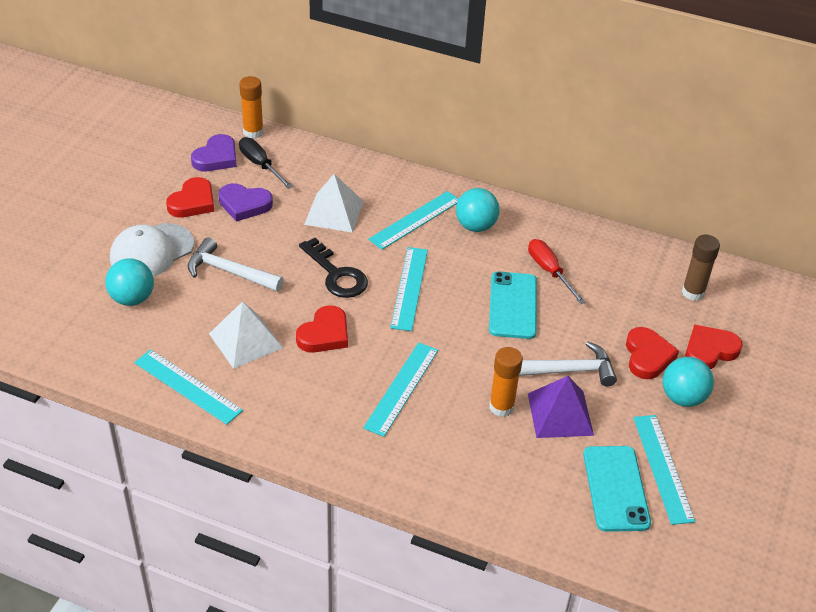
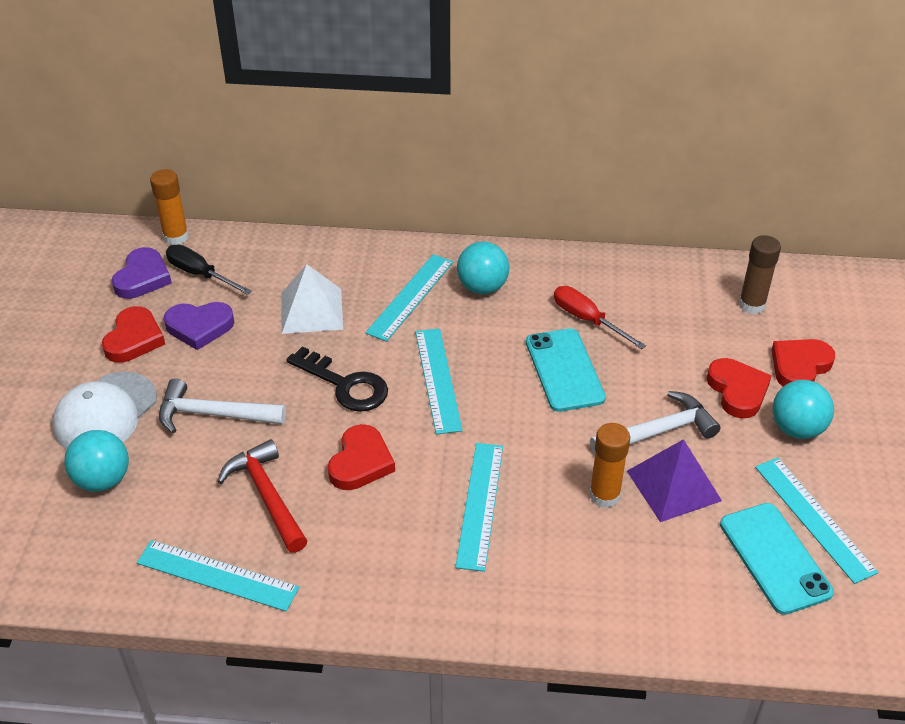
camera: 15 degrees left, 0 degrees up
white pyramid [209,301,283,369] -> red hammer [217,439,307,553]

